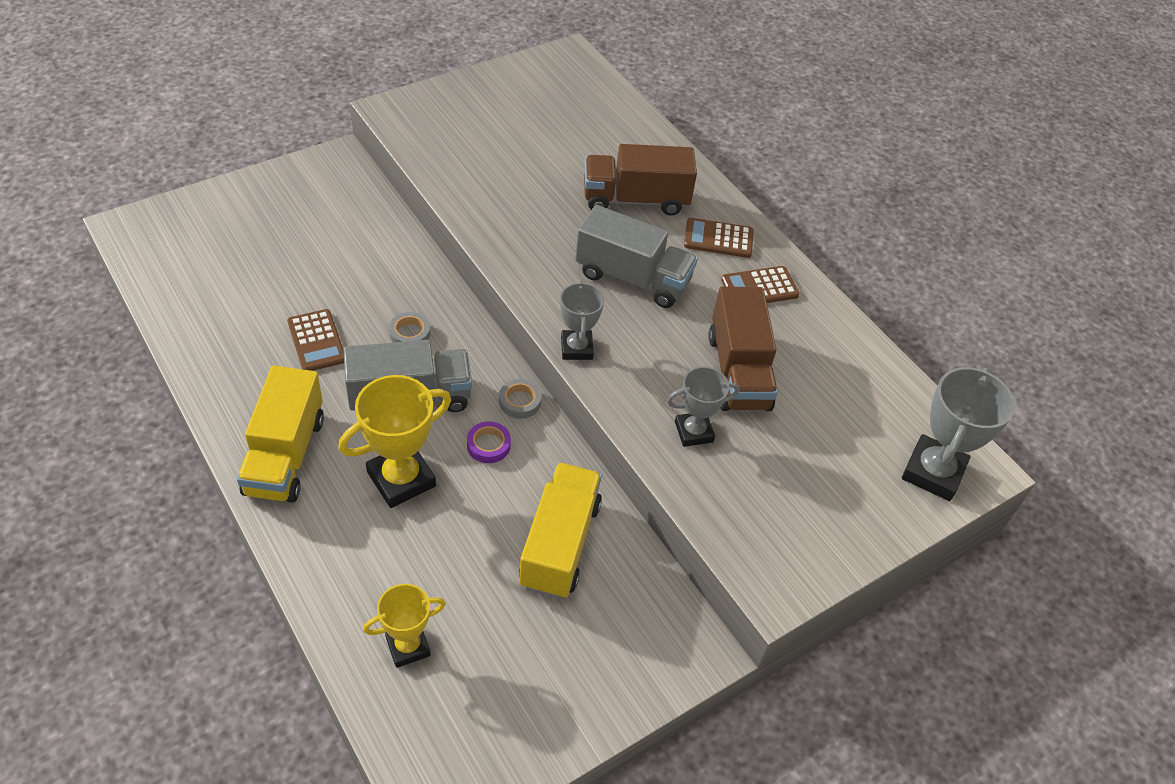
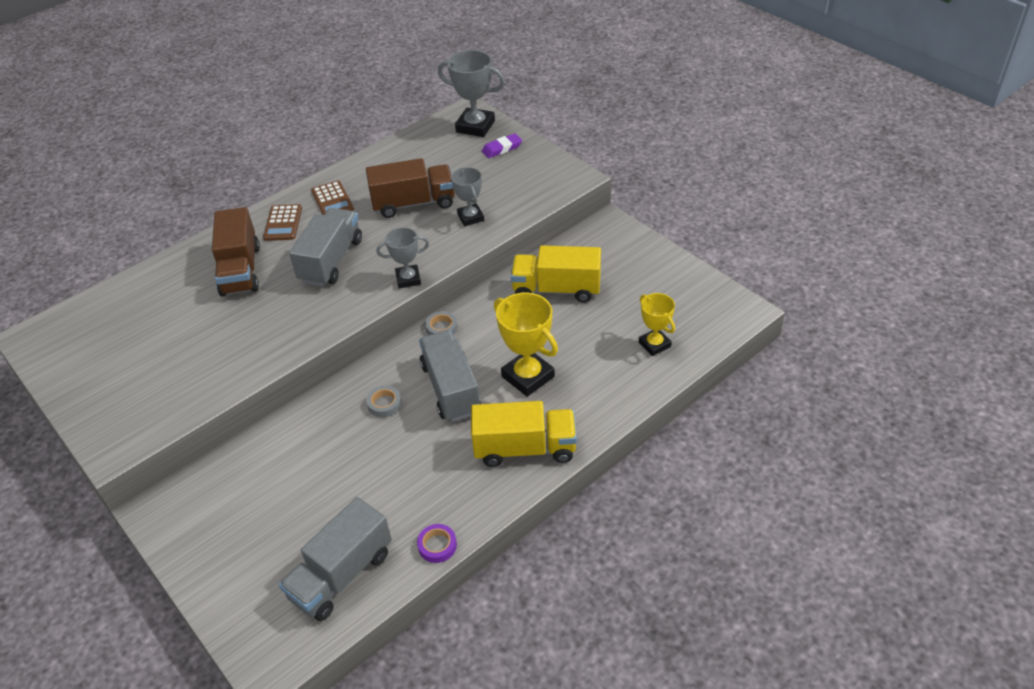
camera: 90 degrees left, 5 degrees down
brown calculator [287,309,344,371] -> none
purple tape [467,421,511,463] -> purple tape moved to [417,524,457,563]
none -> grey truck [279,497,392,621]
none -> purple eraser [482,133,522,158]

